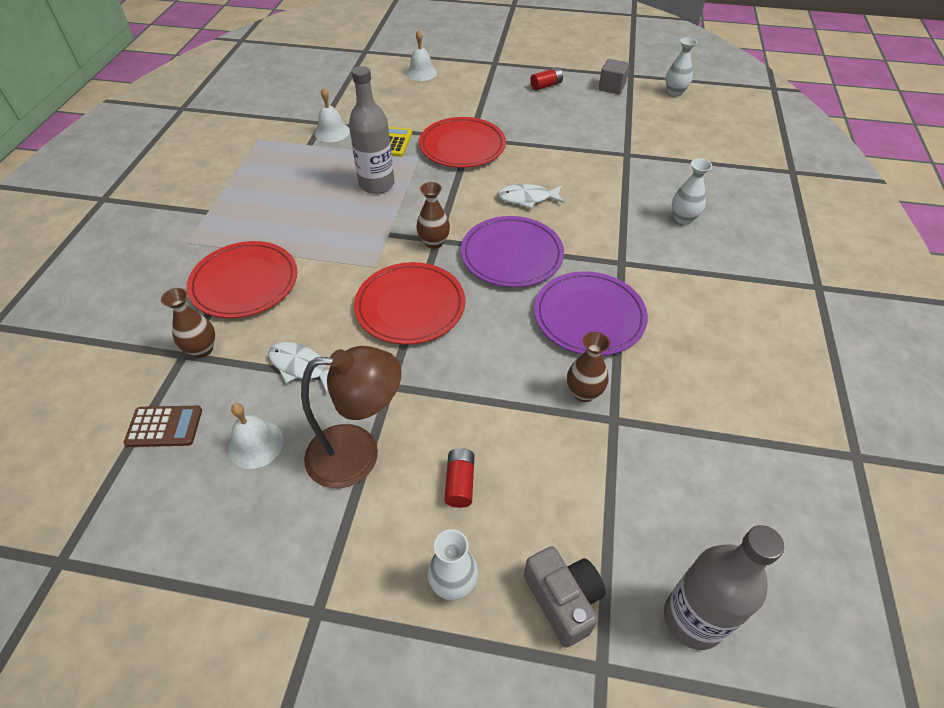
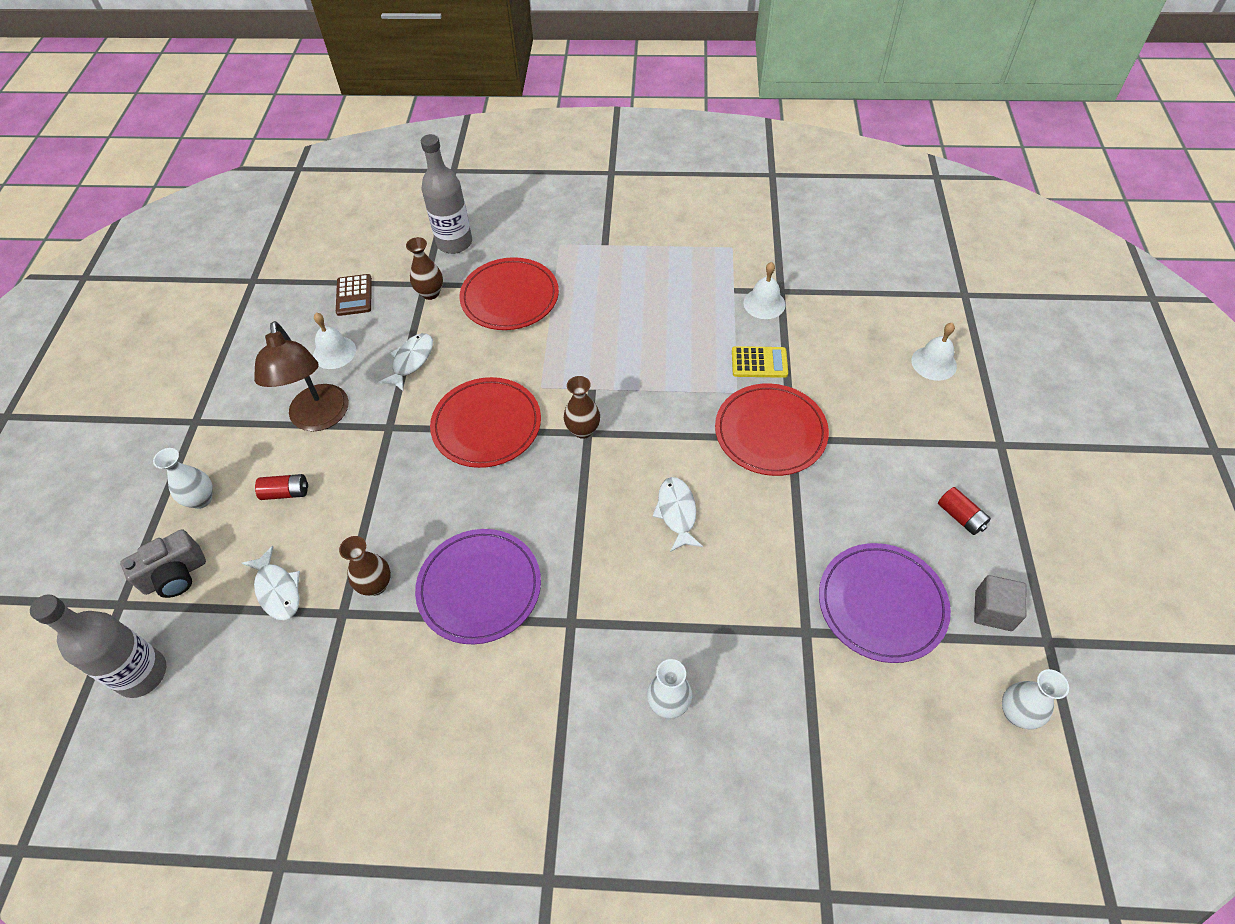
camera: 85 degrees right, 5 degrees up
grey bottle [349,66,395,194] -> grey bottle moved to [421,134,472,254]
purple plate [461,216,564,287] -> purple plate moved to [819,543,951,663]
none -> white fish [242,546,300,620]

